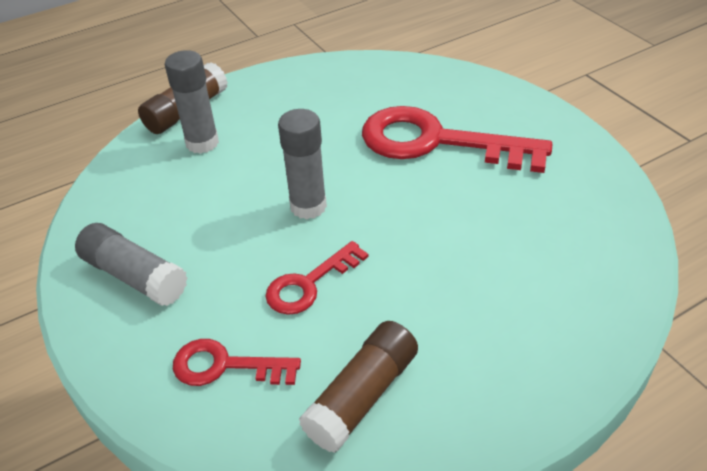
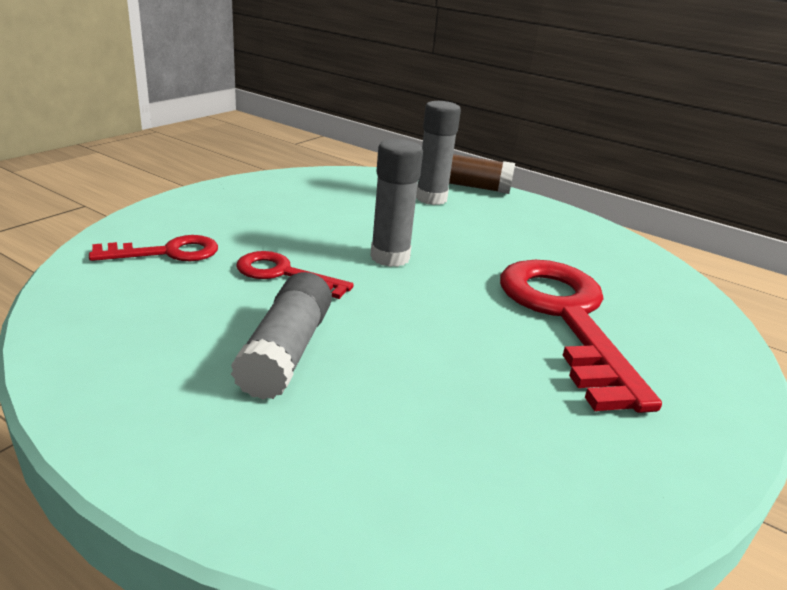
camera: 60 degrees right, 15 degrees down
grey glue stick [75,223,187,306] -> grey glue stick moved to [231,272,332,400]
red key [173,339,301,386] -> red key turned 90 degrees clockwise [89,235,218,261]
brown glue stick [299,321,418,453] -> none

